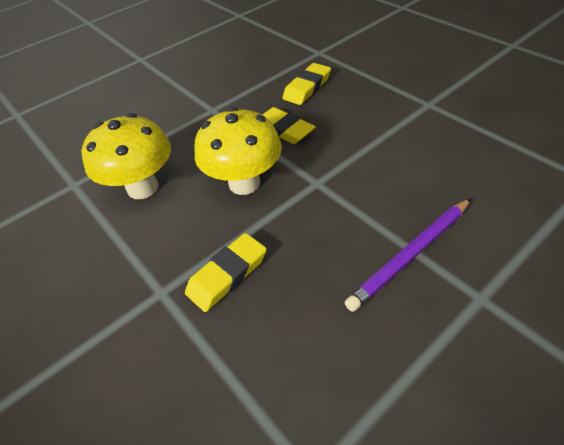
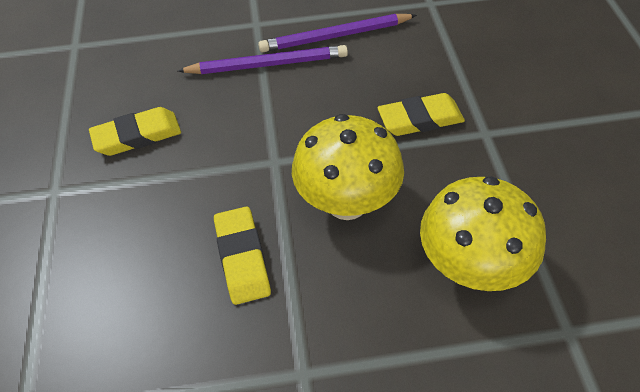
camera: 150 degrees left, 5 degrees up
yellow eraser [283,63,331,105] -> yellow eraser moved to [89,107,181,156]
none -> purple pencil [258,14,417,53]

